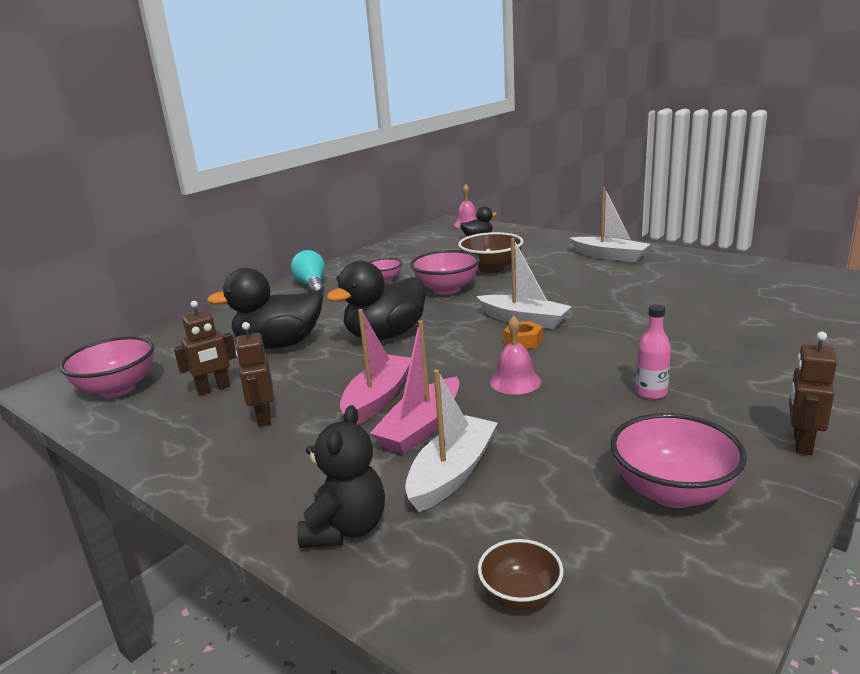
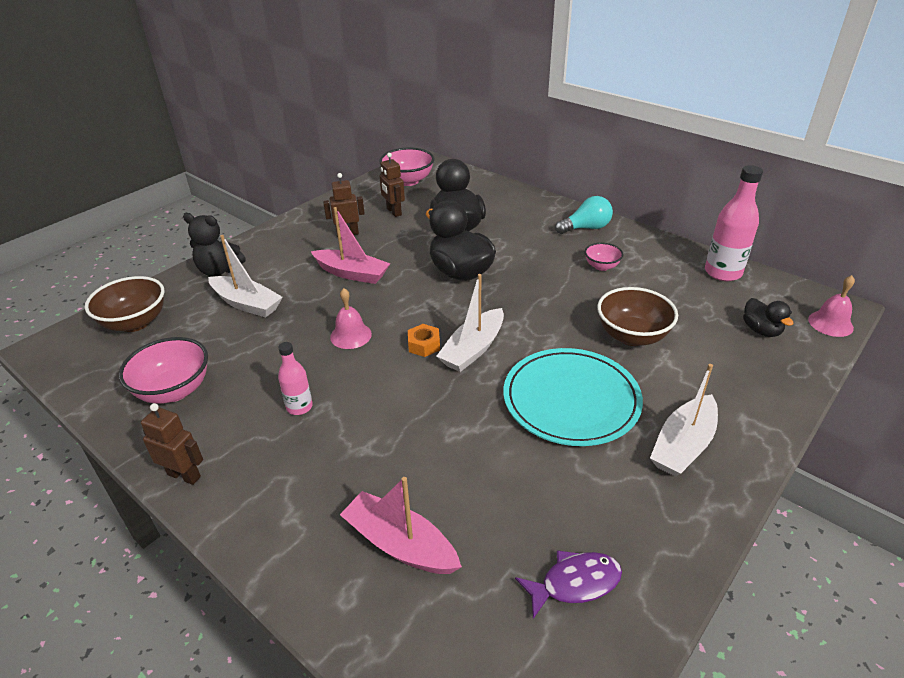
camera: 90 degrees right, 15 degrees up
pink boat [370,320,459,454] -> pink boat moved to [340,477,462,574]
pink bowl [410,250,480,295] -> none
brown bowl [478,539,564,610] -> brown bowl [85,276,165,332], size x1.77
none -> turquoise plate [503,348,643,446]
none -> purple fish [515,550,622,619]
none -> pink bottle [705,165,763,281]

